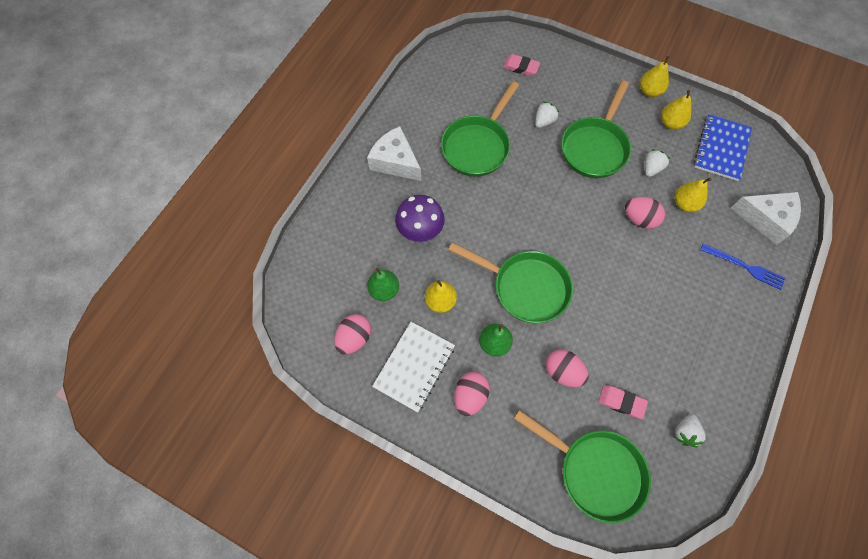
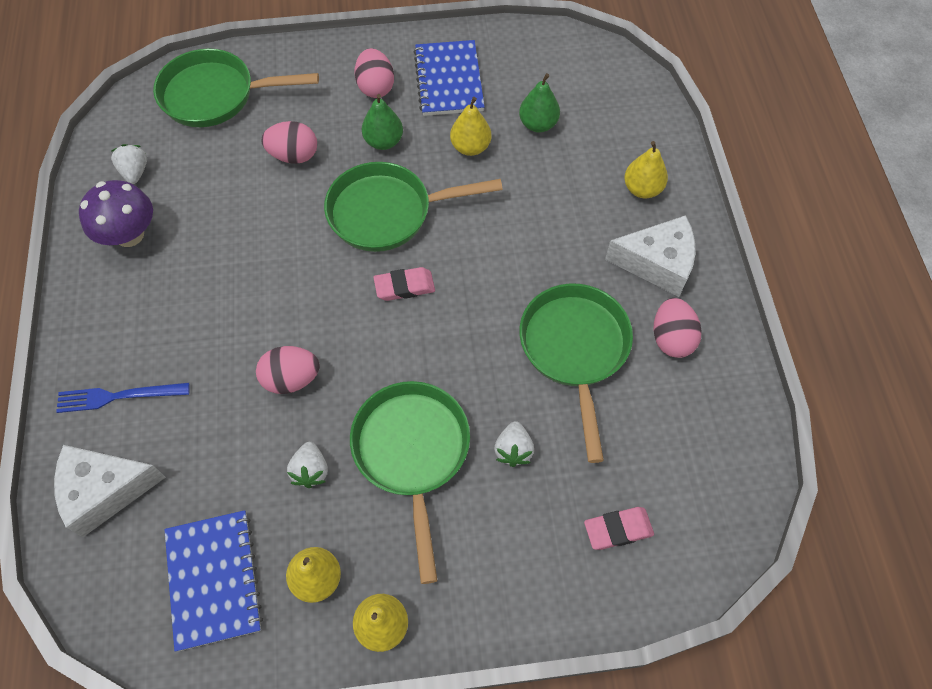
camera: 145 degrees right, 5 degrees down
pink egg [334,314,371,354] -> pink egg moved to [654,298,702,358]
white notebook [372,322,455,412] -> blue notebook [414,40,485,116]
purple mushroom [395,195,445,242] -> purple mushroom moved to [79,180,153,247]
pink eraser [598,385,648,419] -> pink eraser moved to [373,267,435,301]
yellow pear [675,178,712,212] -> yellow pear moved to [624,141,668,198]

